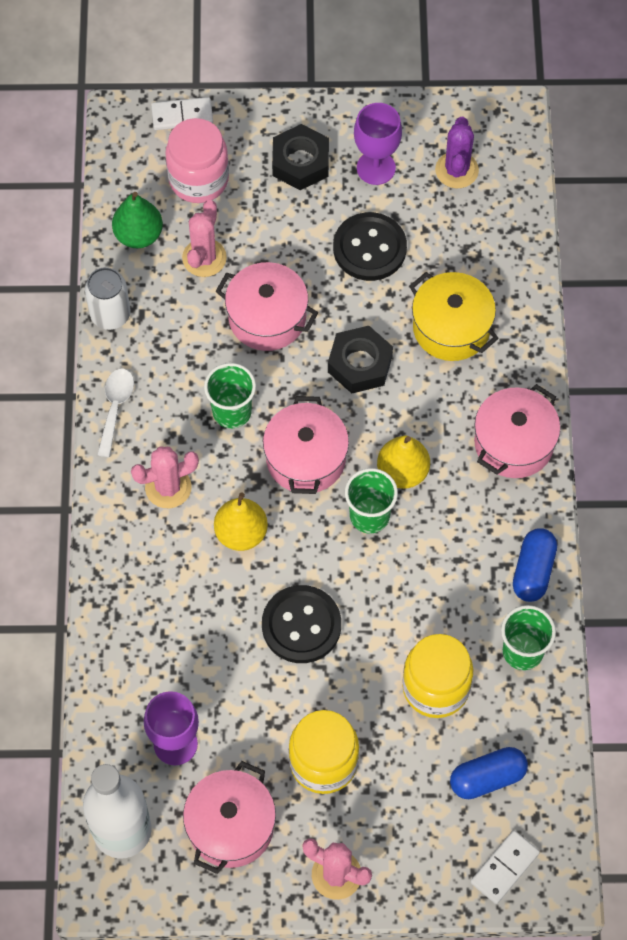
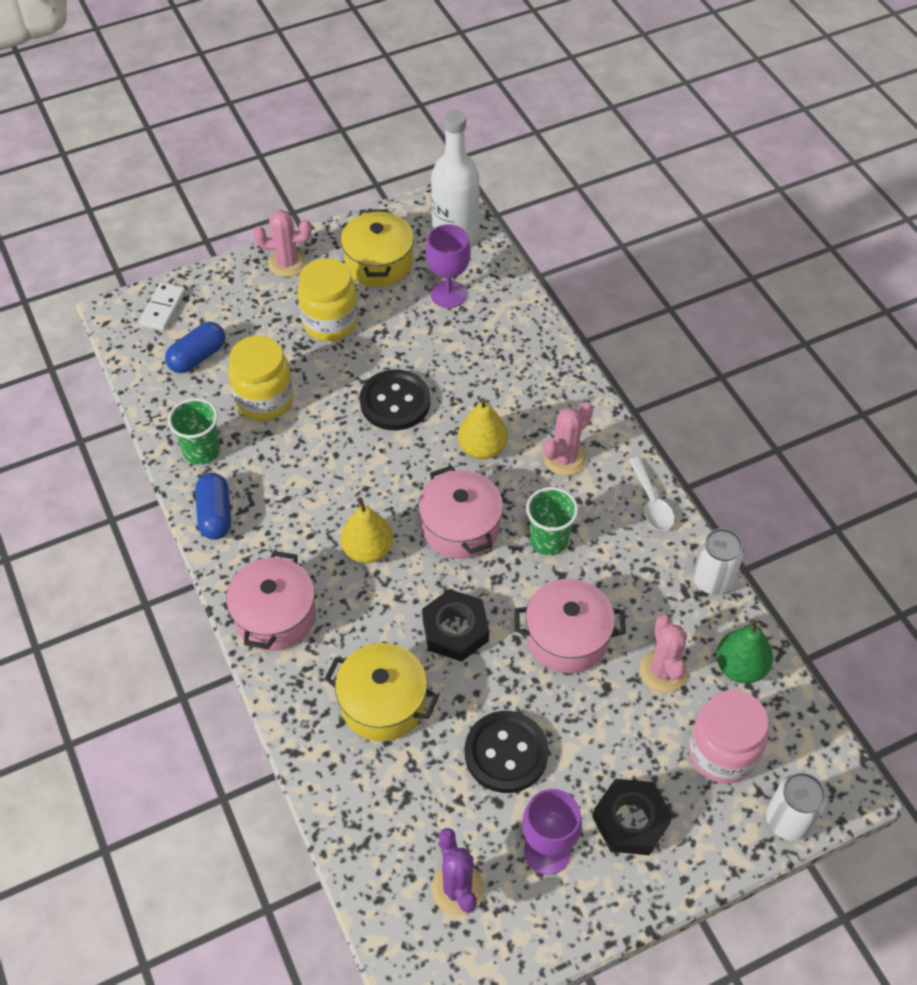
camera: 155 degrees right, 10 degrees down
white domino [151,97,213,130] -> white can [766,773,827,841]
pink pot [183,761,276,874] -> yellow pot [341,209,414,287]
green cup [345,468,398,533] -> none

